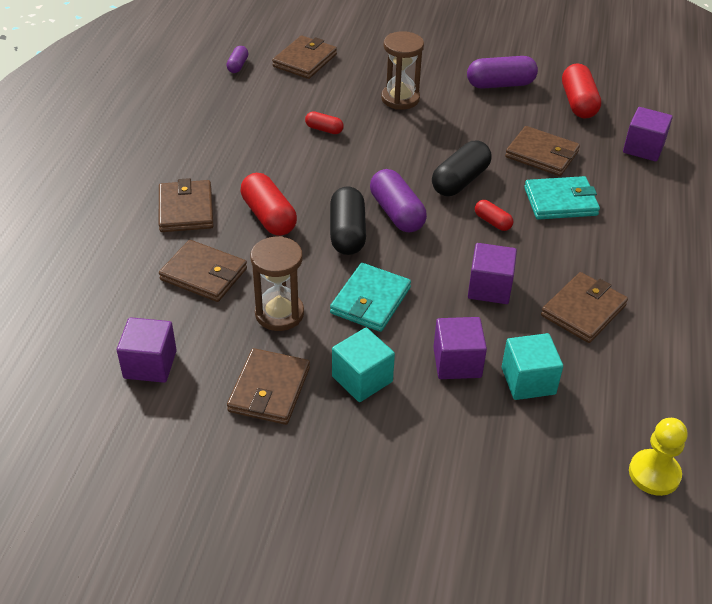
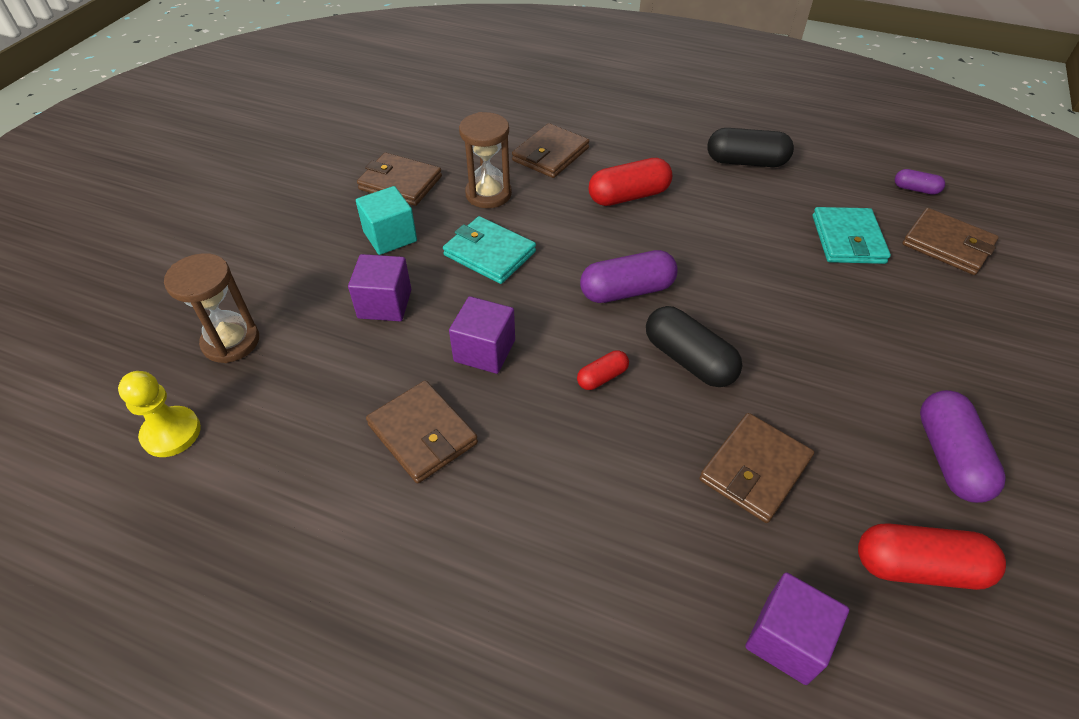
camera: 100 degrees right, 5 degrees up
purple cube [117,317,177,383] -> none
brown wallet [159,178,213,232] -> none
red capsule [305,111,344,134] -> none
black capsule [330,186,366,255] -> black capsule moved to [707,128,794,167]
brown hourglass [381,31,424,110] -> brown hourglass moved to [164,253,259,363]
turquoise cube [502,333,563,400] -> none
turquoise wallet [524,176,600,220] -> turquoise wallet moved to [813,207,891,264]

